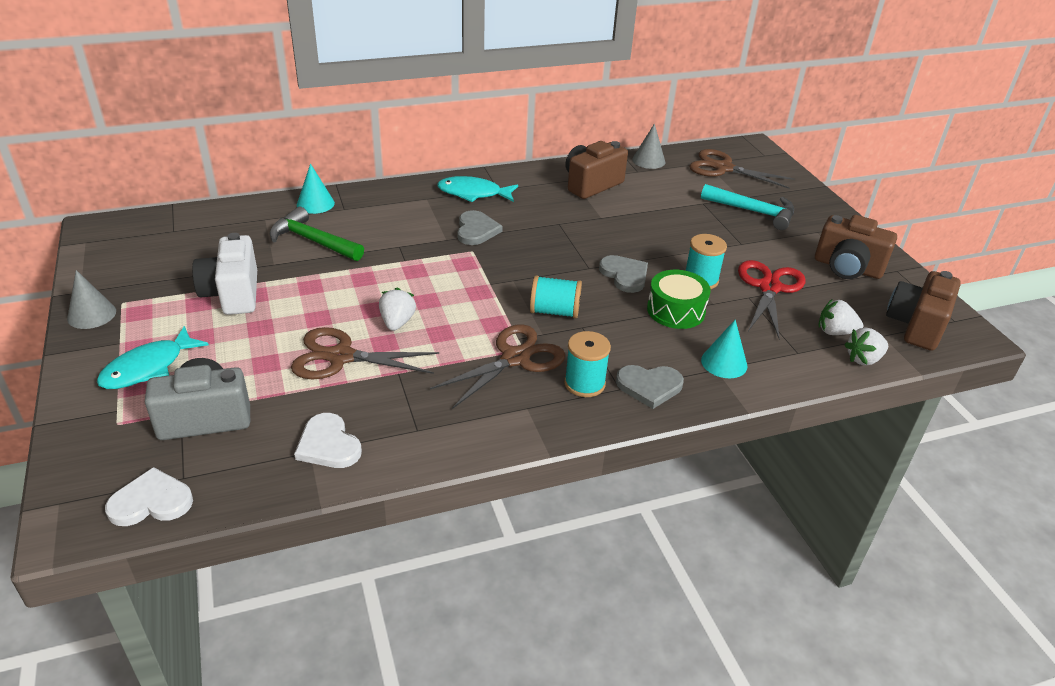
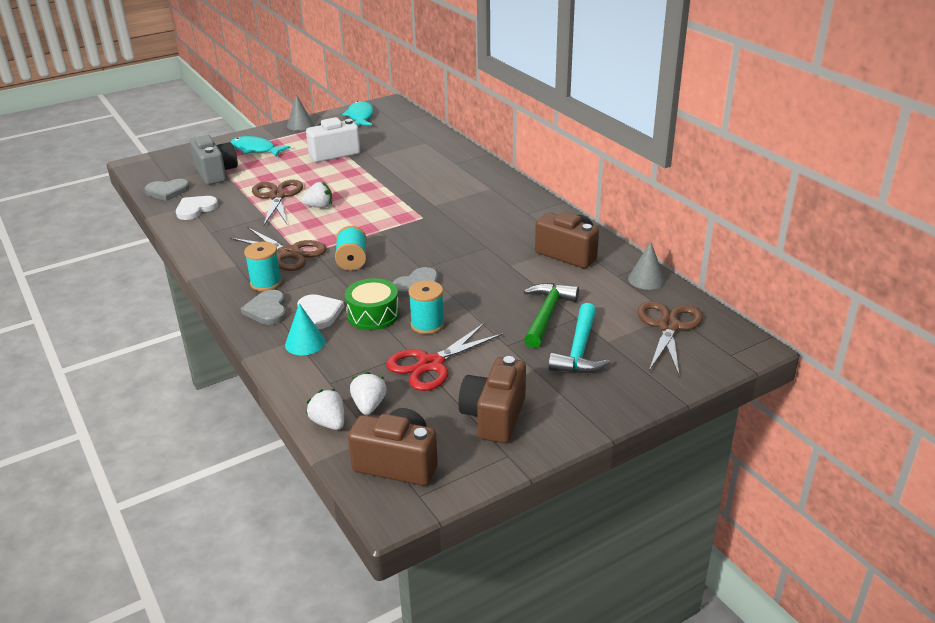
camera: 80 degrees right, 5 degrees down
white heart [105,467,193,526] -> white heart moved to [297,294,344,329]
green hammer [270,207,364,261] -> green hammer moved to [524,283,579,348]
turquoise cone [297,164,335,214] -> none
turquoise fish [437,176,518,202] -> turquoise fish moved to [342,101,373,126]
grey heart [458,210,503,245] -> grey heart moved to [144,179,190,201]
red scissors [738,260,805,339] -> red scissors turned 135 degrees clockwise [386,323,503,391]

